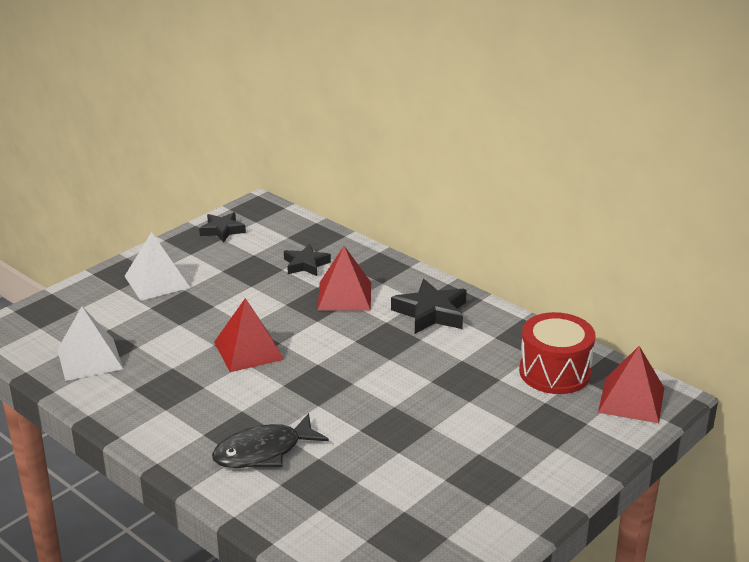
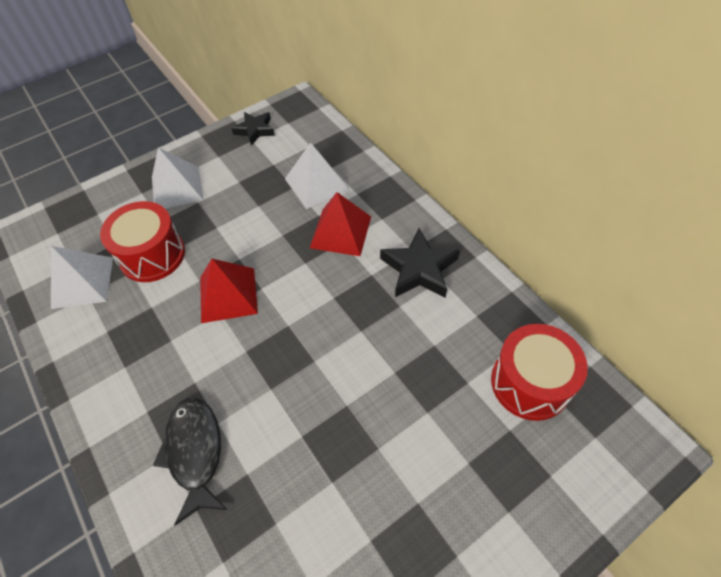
camera: 15 degrees right, 25 degrees up
black fish [212,413,329,468] -> black fish turned 90 degrees clockwise [153,397,227,526]
black star [284,244,331,276] -> white pyramid [285,143,349,209]
red pyramid [598,346,664,423] -> none
none -> red drum [100,201,185,282]

